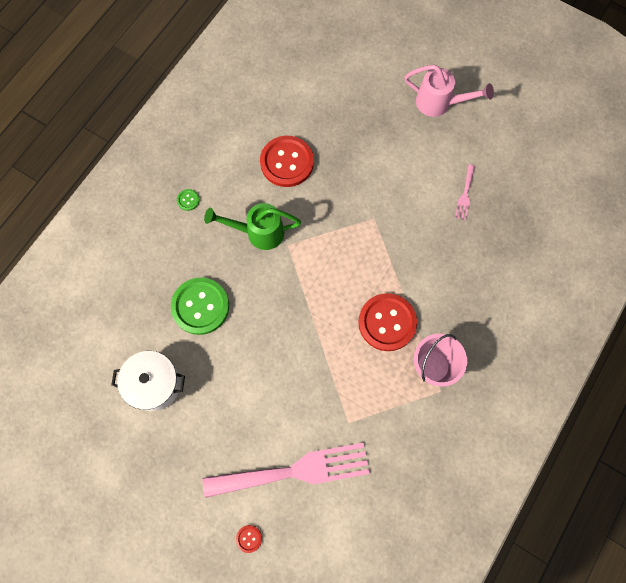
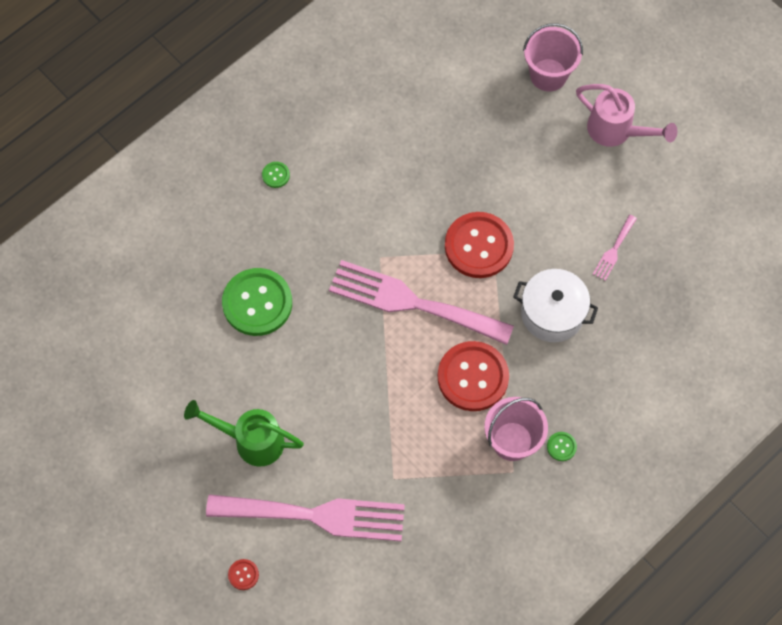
camera: 15 degrees right, 5 degrees down
white pot [111,351,185,411] -> white pot moved to [513,269,598,342]
green watering can [204,203,301,250] -> green watering can moved to [184,400,304,467]
red button [260,136,314,187] -> red button moved to [445,212,514,278]
none -> pink fork [329,260,514,345]
none -> pink bucket [523,23,583,91]
none -> green button [547,432,577,461]

